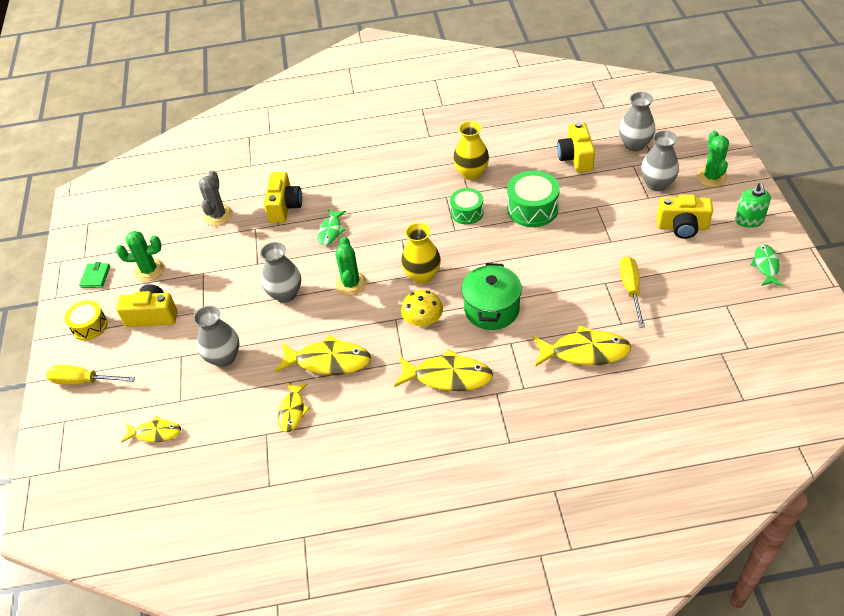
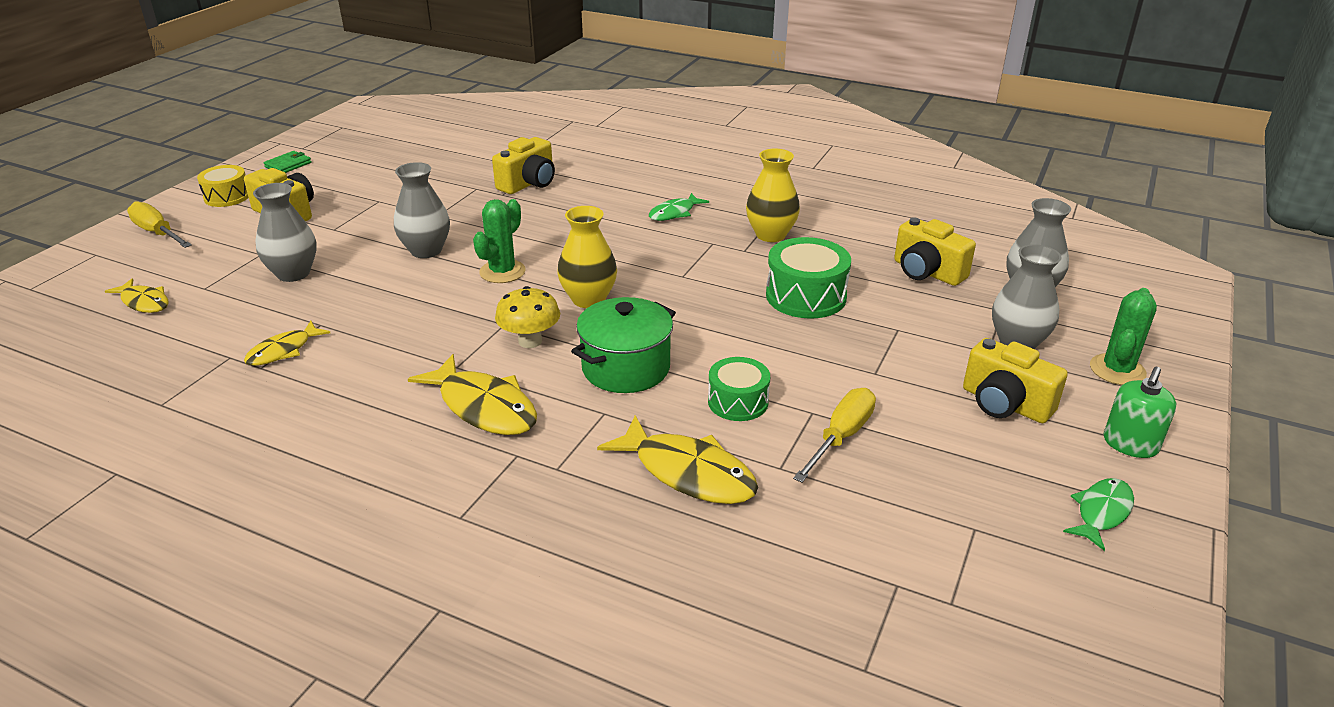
camera: 30 degrees right, 15 degrees down
green cactus [116,231,164,282] -> none
grey cactus [199,170,233,226] -> none
yellow fish [275,335,371,375] -> none
green fish [318,209,346,245] -> green fish moved to [649,193,709,221]
green drum [450,188,484,224] -> green drum moved to [708,357,770,421]
yellow camera [557,122,595,173] -> yellow camera turned 75 degrees counterclockwise [894,217,976,286]

